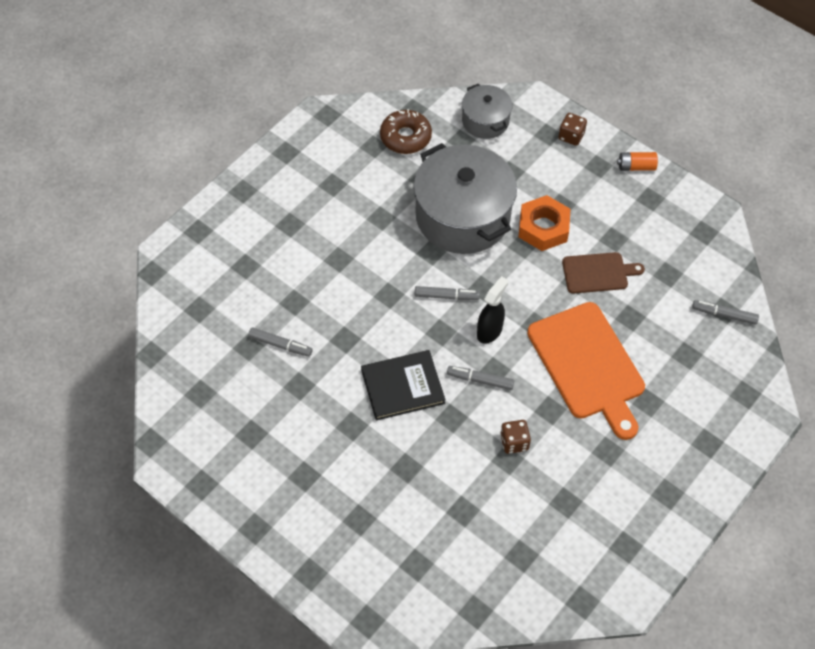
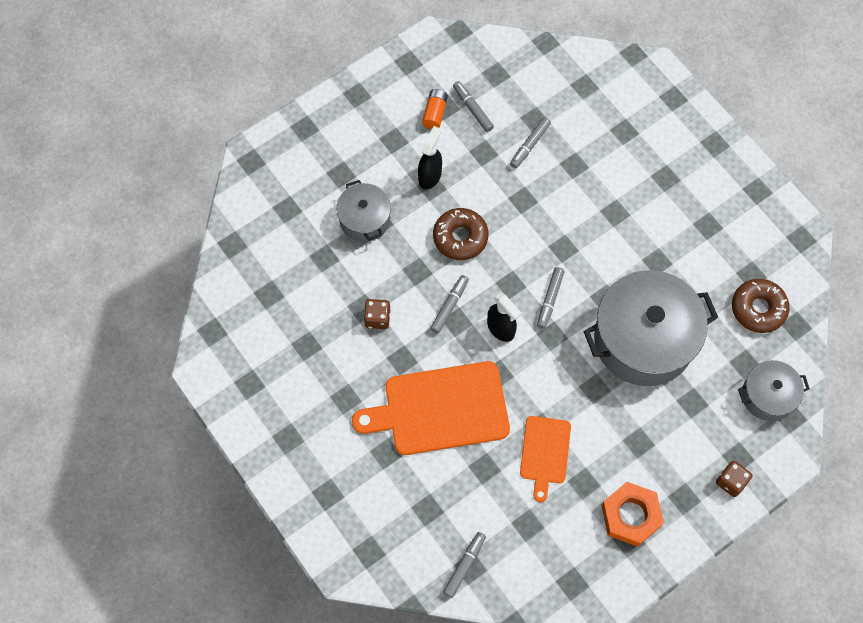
camera: 105 degrees right, 10 degrees up
black book [361,350,446,421] -> brown donut [433,208,488,260]
orange nut [519,195,571,251] -> orange nut moved to [601,482,664,547]
brown cutting board [562,252,645,293] -> orange cutting board [520,416,571,502]
orange battery [617,152,658,171] -> orange battery moved to [422,89,448,129]
none -> grey pot [336,180,391,242]
none -> black spray bottle [418,126,442,189]
none -> grey marker [453,81,494,132]

